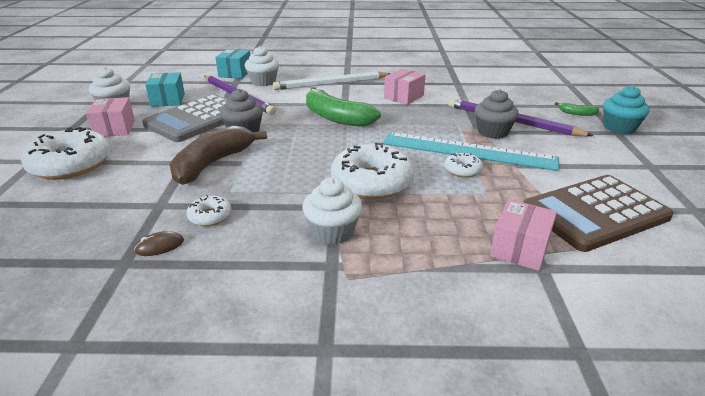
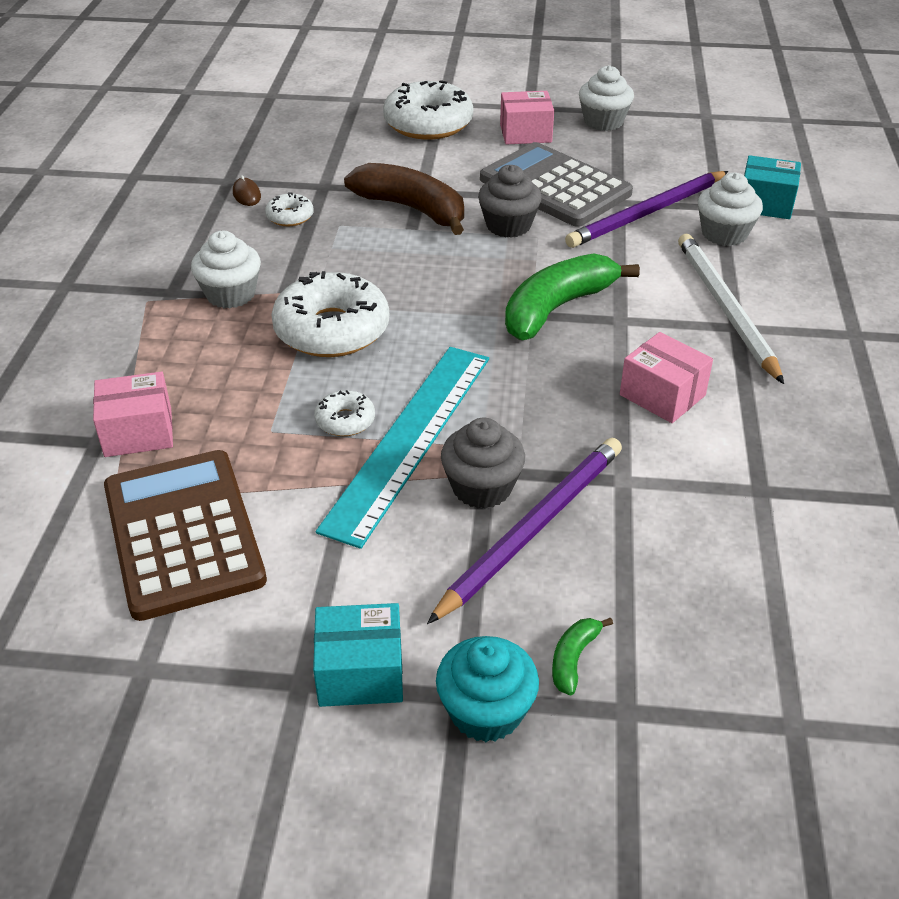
camera: 95 degrees right, 10 degrees up
turquoise box [145,72,185,107] -> turquoise box moved to [313,603,403,707]
pink box [490,199,557,271] -> pink box turned 45 degrees counterclockwise [93,372,173,457]

